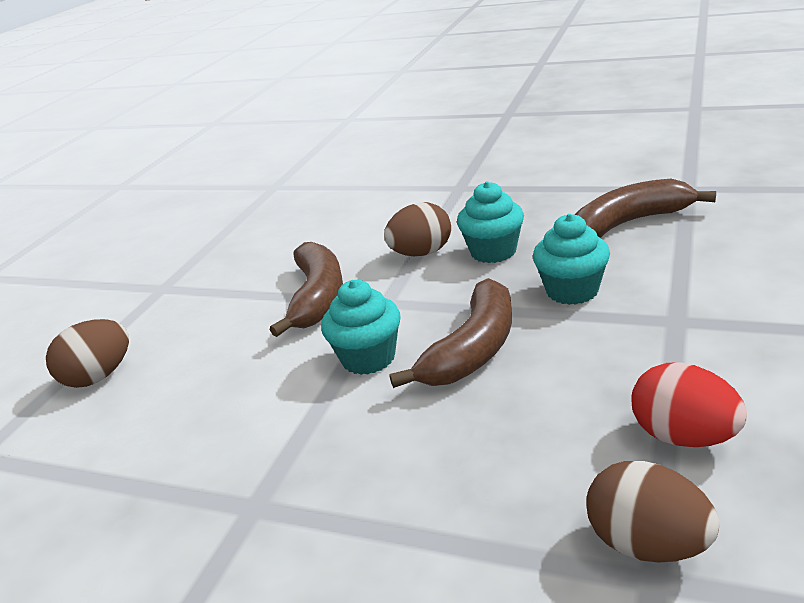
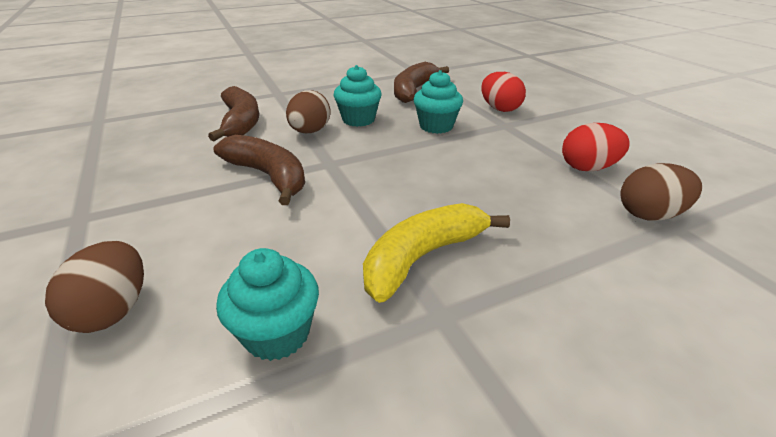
camera: 50 degrees left, 5 degrees up
turquoise cupcake [321,280,400,375] -> turquoise cupcake moved to [216,248,319,361]
brown banana [389,278,512,388] -> brown banana moved to [208,86,259,141]
none -> yellow banana [363,203,510,303]
none -> red egg [481,72,526,112]

